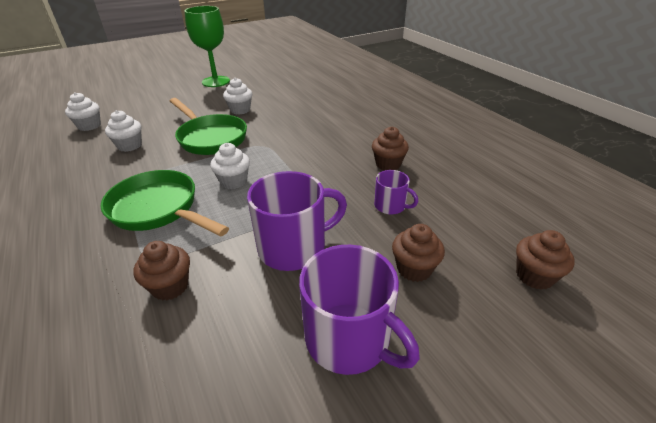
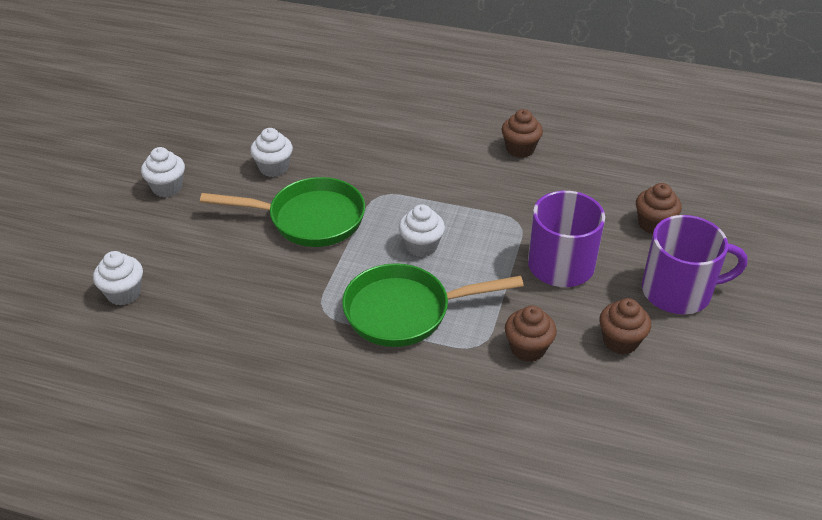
camera: 45 degrees left, 5 degrees up
white cupcake [105,110,142,152] -> white cupcake moved to [141,147,185,197]
green goblet [185,6,230,87] -> none
purple mug [374,170,418,215] -> none
brown cupcake [516,230,575,290] -> brown cupcake moved to [600,298,651,354]

